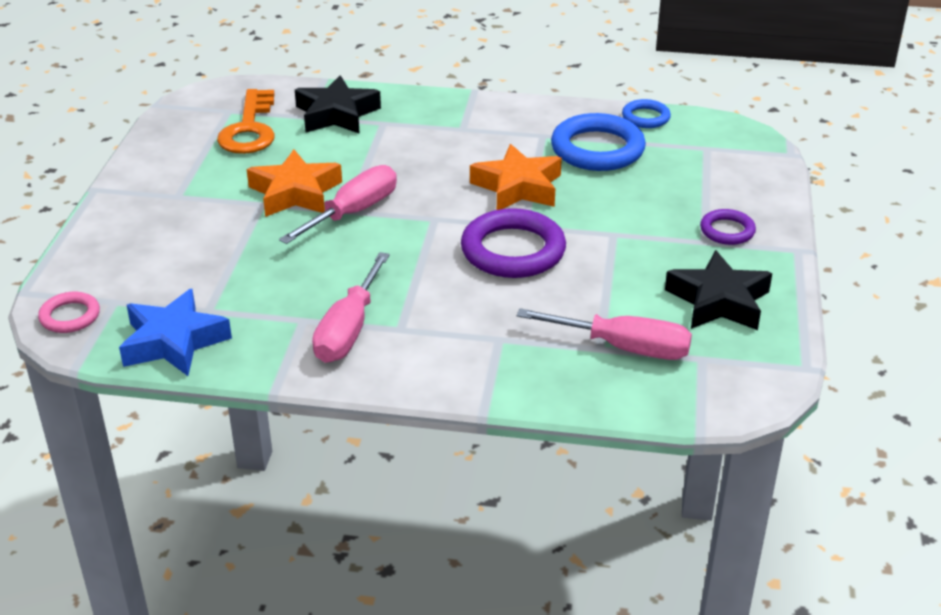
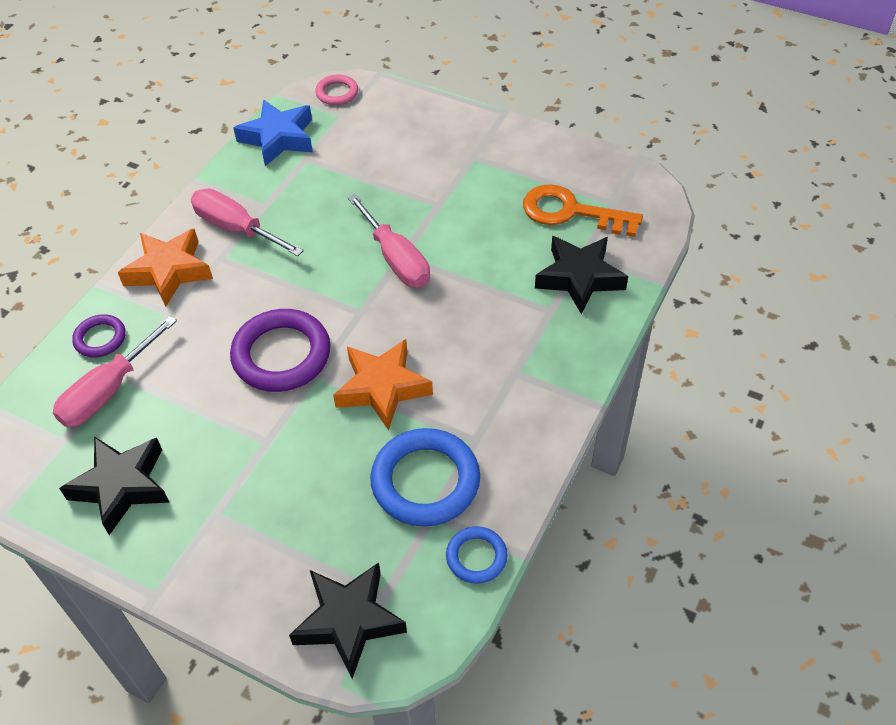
camera: 110 degrees right, 15 degrees up
orange star [247,149,342,217] -> orange star moved to [118,229,213,307]
purple ring [700,209,756,245] -> purple ring moved to [72,314,126,358]
none -> black star [289,562,407,679]

